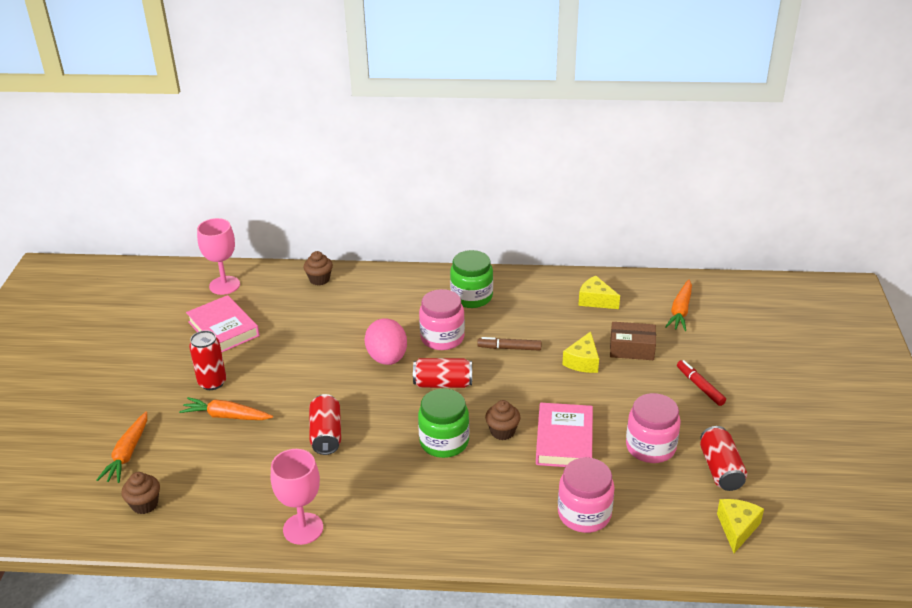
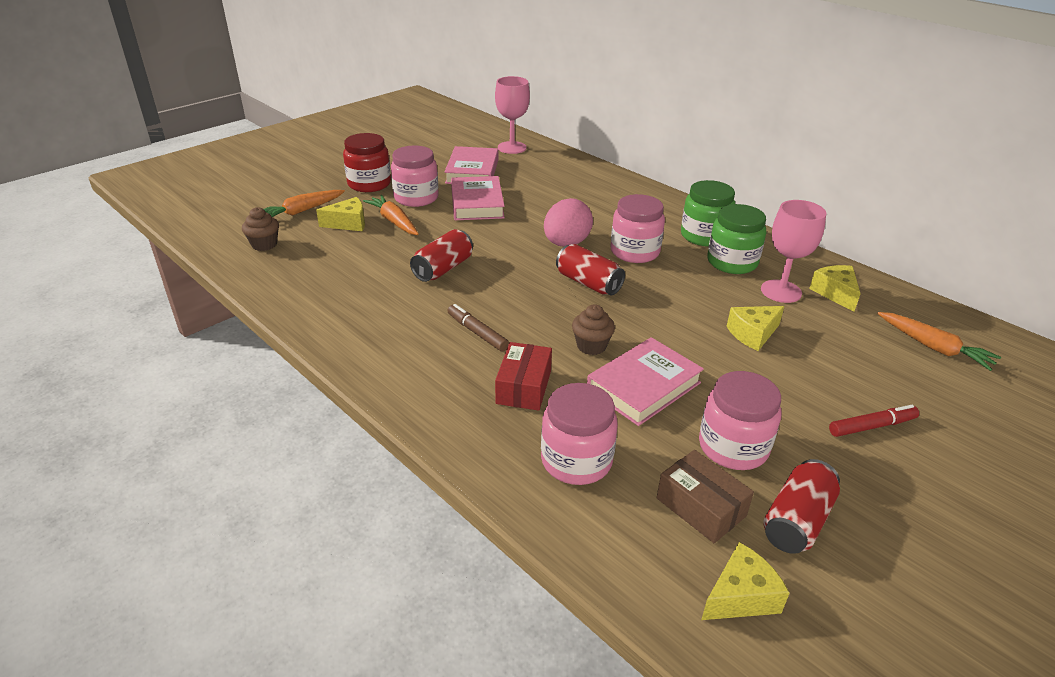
camera: 40 degrees right, 0 degrees up
red can [189,330,226,390] -> pink jar [391,146,439,207]
pink goblet [271,449,323,545] -> pink goblet moved to [761,200,826,303]
brown cupcake [303,251,333,286] -> none
green jar [418,389,469,458] -> green jar moved to [707,204,766,274]
brown marker [477,337,542,351] -> brown marker moved to [448,304,509,352]
brown box [610,322,656,360] -> brown box moved to [657,450,754,543]
orange carrot [665,279,692,331] -> orange carrot turned 105 degrees counterclockwise [878,312,1001,371]
red marker [677,360,726,406] -> red marker turned 60 degrees clockwise [829,405,919,437]
none -> yellow cheese [316,197,365,231]
none -> red jar [343,133,391,192]
none -> pink book [451,176,505,220]
none -> red box [495,342,552,411]

